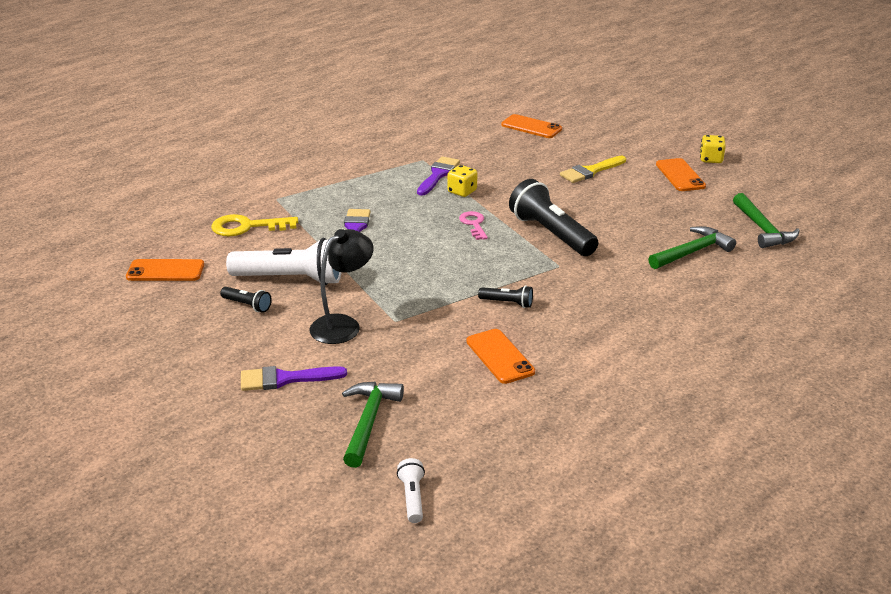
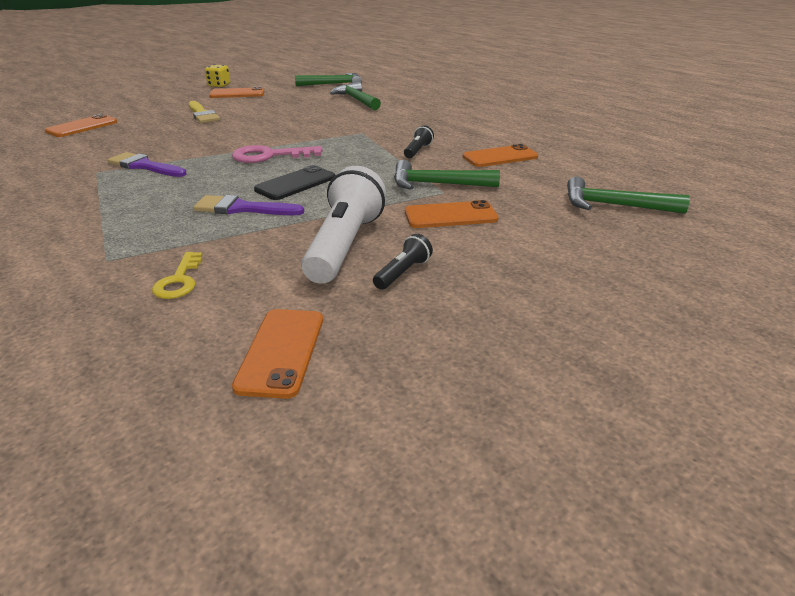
camera: 85 degrees left, 0 degrees up
yellow key [211,214,298,236] -> yellow key [152,252,202,299], size x0.64
purple brush [241,366,347,391] -> none
black lamp [309,229,374,344] -> orange phone [405,200,498,228]
white flashlight [397,458,425,523] -> none
yellow dice [447,165,477,197] -> none
pink key [459,211,488,240] -> pink key [232,145,323,163], size x1.57
black flashlight [509,179,598,256] -> none
none -> black phone [254,165,335,200]
none -> green hammer [394,160,500,190]

